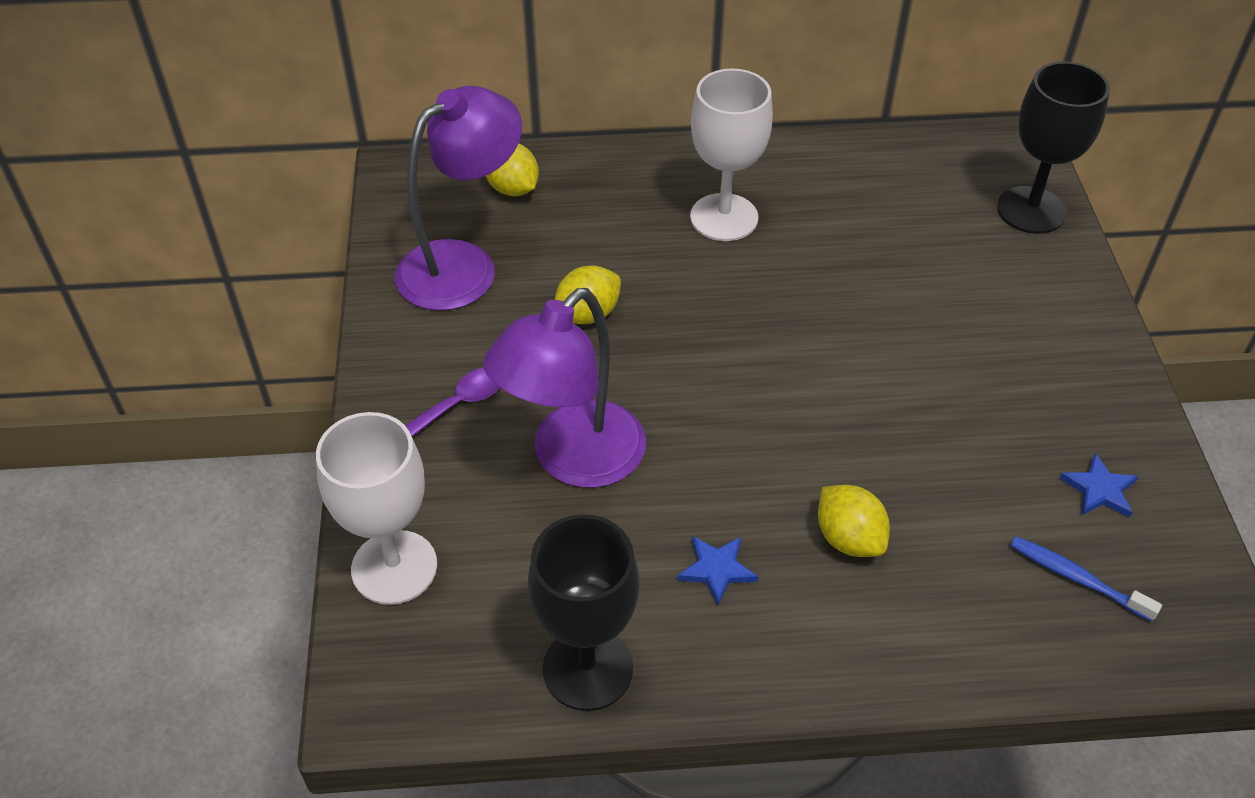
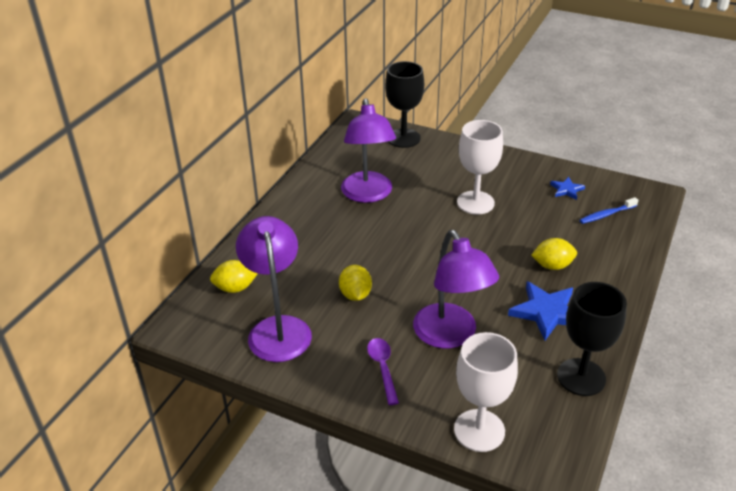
camera: 60 degrees left, 10 degrees down
blue star [677,536,758,606] -> blue star [508,281,573,340], size x1.85
white goblet [690,69,773,241] -> white goblet moved to [457,120,503,215]
none -> purple lamp [341,98,396,203]

